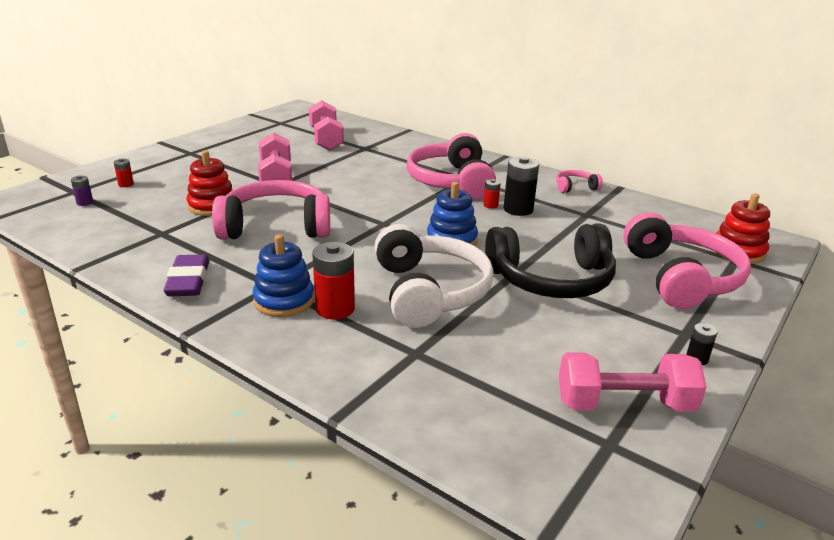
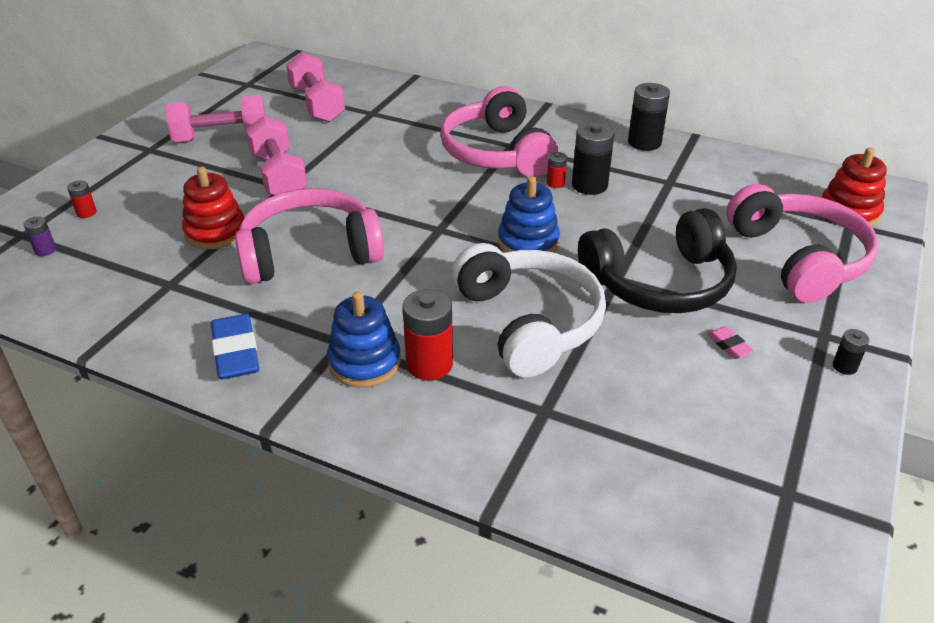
camera: 10 degrees left, 10 degrees up
purple eraser [163,254,210,296] -> blue eraser [211,314,259,379]
pink headphones [556,170,603,193] -> black battery [628,83,670,151]
pink dumbbell [559,352,706,412] -> pink dumbbell moved to [165,95,266,143]
none -> pink eraser [707,326,754,359]

